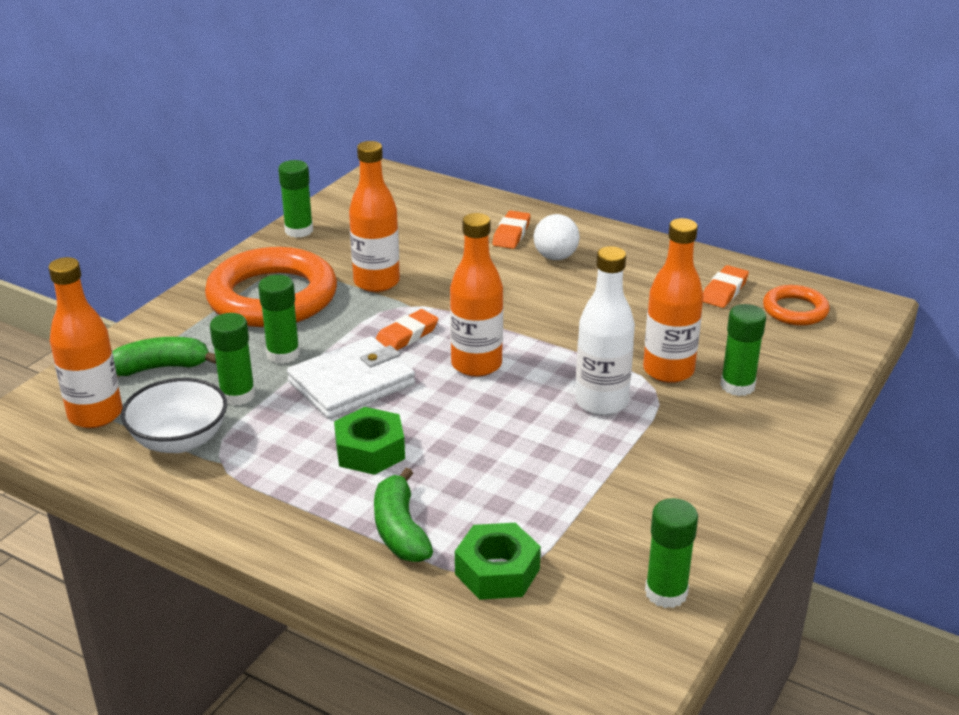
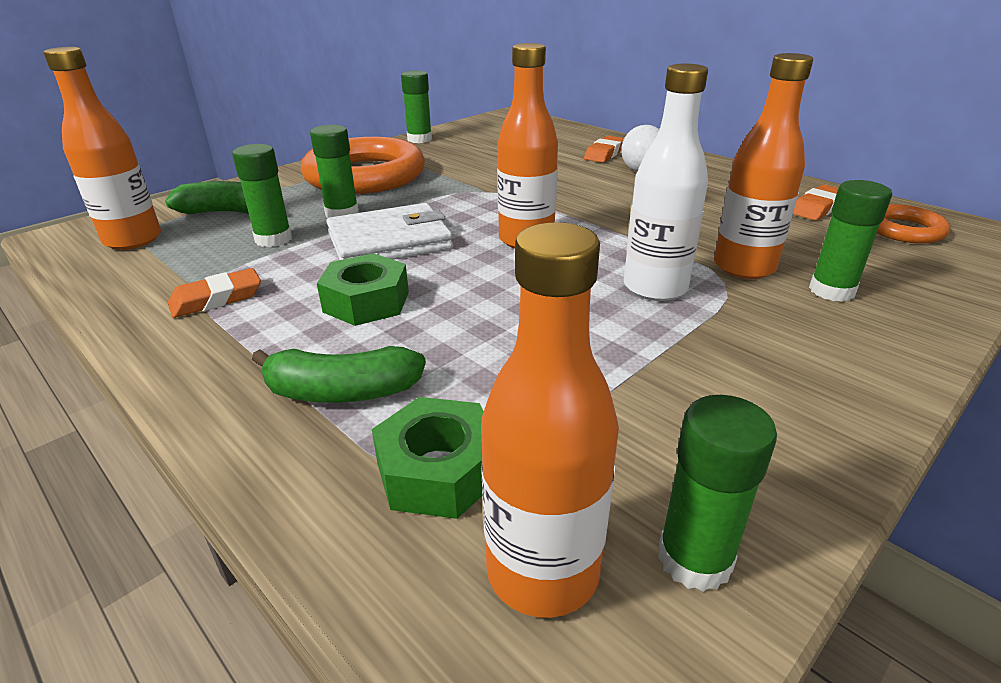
camera: 15 degrees right, 0 degrees up
white bowl [121,378,227,453] -> none
orange bottle [349,141,400,292] -> orange bottle moved to [481,222,619,618]
green banana [374,468,433,562] -> green banana turned 90 degrees counterclockwise [252,346,426,403]
orange eraser [376,309,438,350] -> orange eraser moved to [168,268,261,318]

